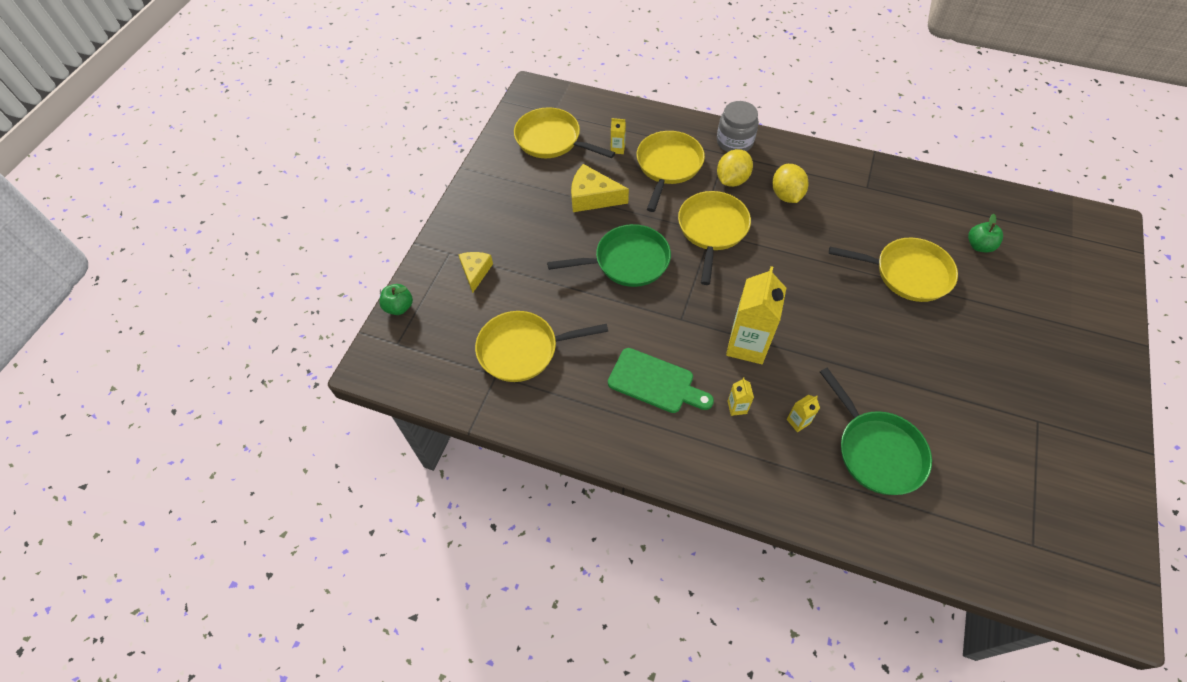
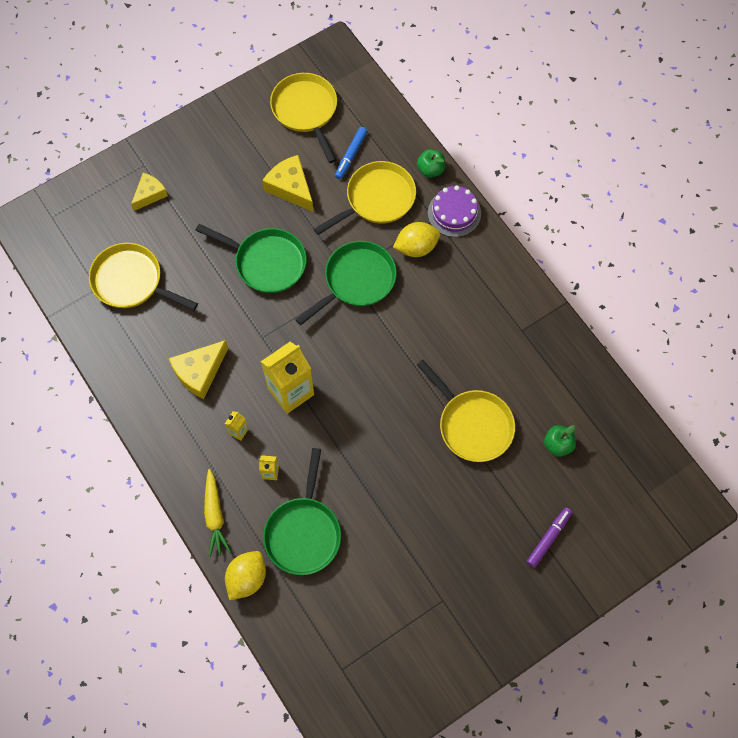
camera: 35 degrees right, 10 degrees up
green apple [379,284,413,315] -> green apple moved to [417,149,445,178]
green cutting board [608,348,714,413] -> yellow cheese [169,340,228,399]
yellow carton [611,118,626,154] -> blue marker [335,127,367,179]
yellow pan [678,191,751,285] -> green pan [295,241,397,325]
grey jar [717,101,758,152] -> purple cake [428,185,481,237]
yellow lemon [772,164,809,203] -> yellow lemon moved to [225,551,266,600]
none -> yellow carrot [204,469,231,557]
none -> purple marker [527,507,572,568]

